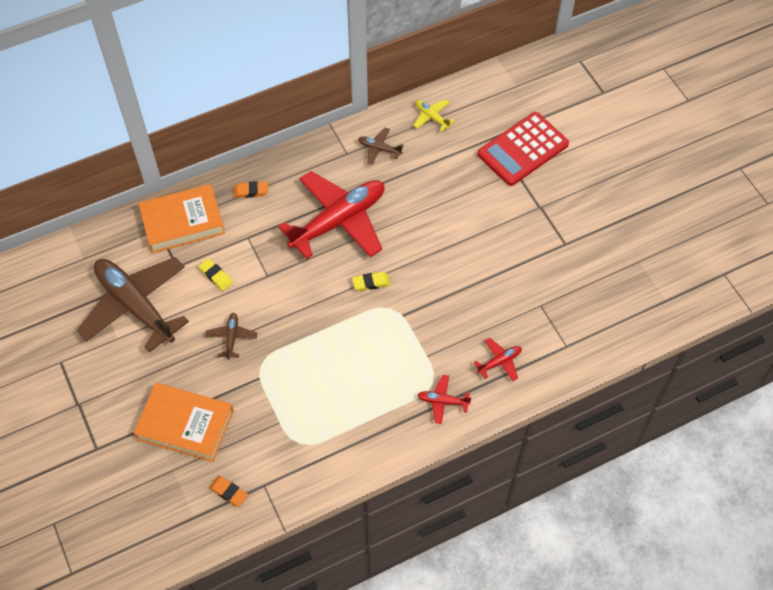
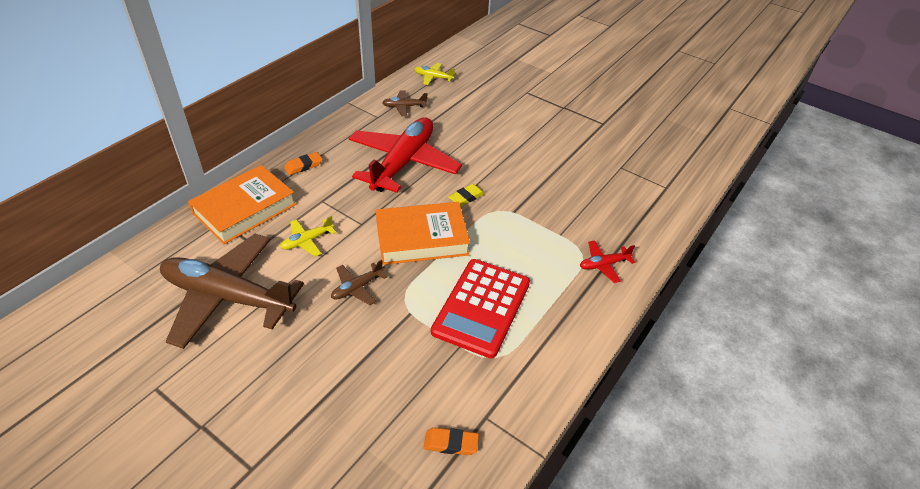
camera: 30 degrees left, 15 degrees down
orange book [133,383,234,462] -> orange book moved to [376,202,470,265]
yellow eraser [199,258,233,291] -> yellow plane [280,216,336,257]
brown plane [205,313,257,360] -> brown plane turned 105 degrees counterclockwise [331,260,388,305]
red plane [474,338,522,381] -> none
red calculator [478,112,569,186] -> red calculator moved to [431,259,530,358]

